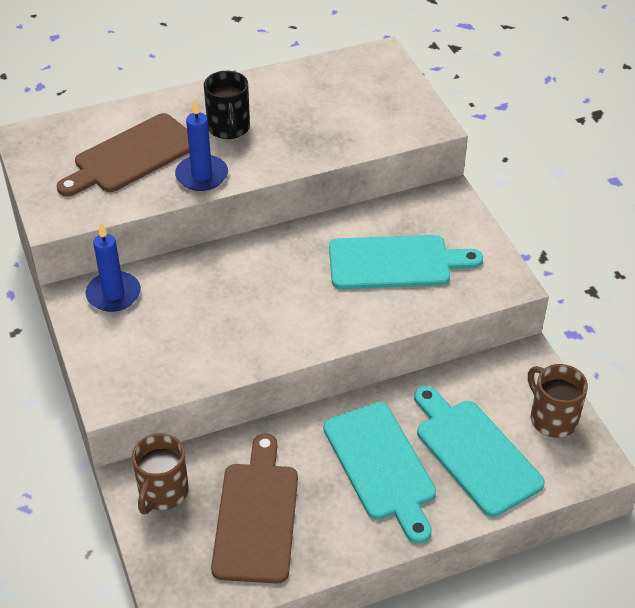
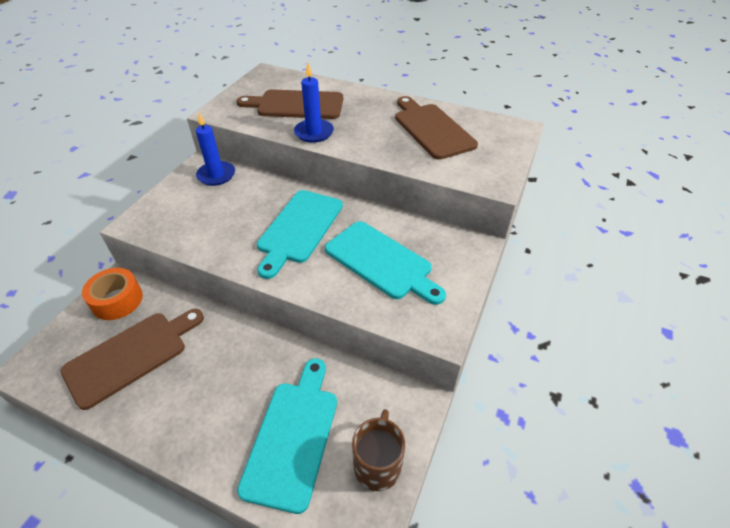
camera: 45 degrees right, 0 degrees up
brown mug [132,433,189,514] -> orange tape [82,268,143,320]
black mug [204,71,250,139] -> none
turquoise cutting board [324,402,436,544] -> turquoise cutting board moved to [257,190,343,279]
none -> brown cutting board [395,96,478,160]

